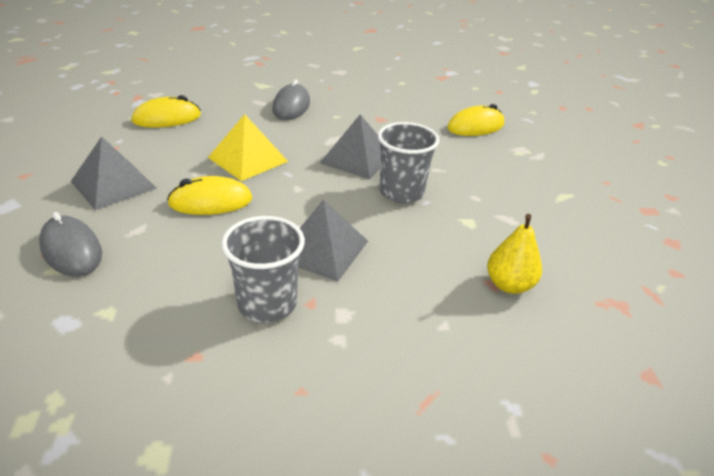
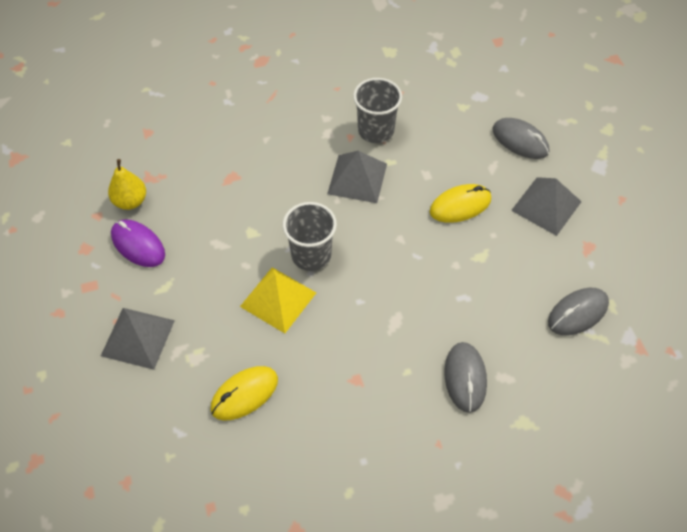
camera: 170 degrees right, 20 degrees up
yellow mouse [132,95,201,128] -> grey mouse [548,288,609,336]
yellow pyramid [208,114,288,181] -> yellow pyramid moved to [240,267,316,333]
grey pyramid [320,114,381,179] -> grey pyramid moved to [101,308,175,370]
yellow pear [487,214,542,294] -> yellow pear moved to [108,159,146,210]
none -> purple mouse [111,219,165,267]

